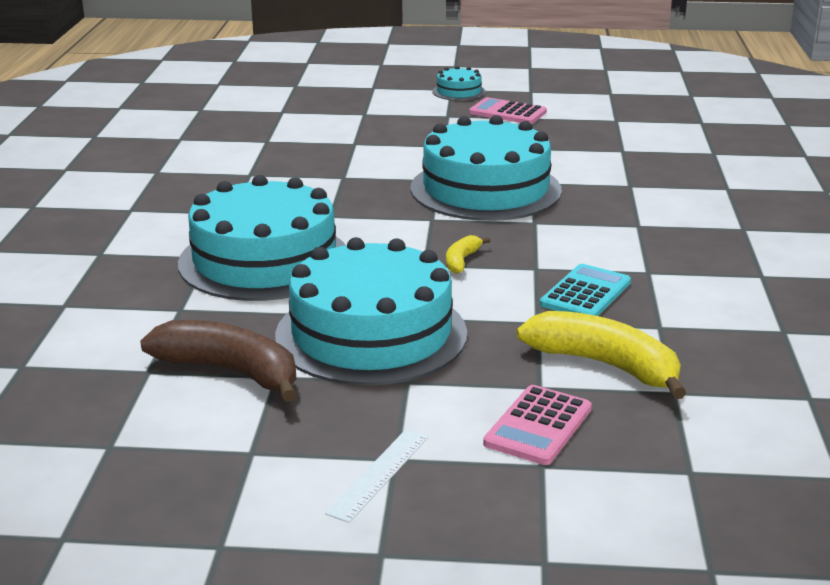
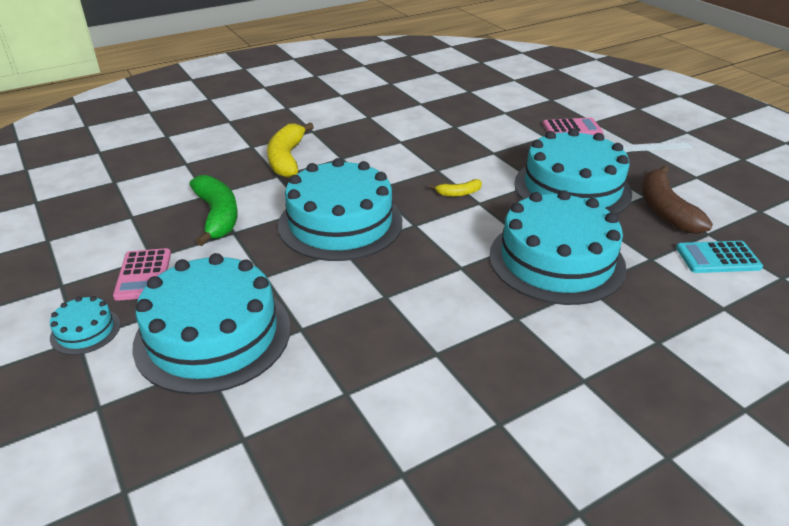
camera: 125 degrees left, 10 degrees up
yellow banana [516,311,687,399] -> yellow banana moved to [267,123,314,178]
turquoise calculator [540,264,631,316] -> turquoise calculator moved to [676,241,763,273]
none -> turquoise cake [132,253,290,395]
none -> green banana [189,175,238,246]

